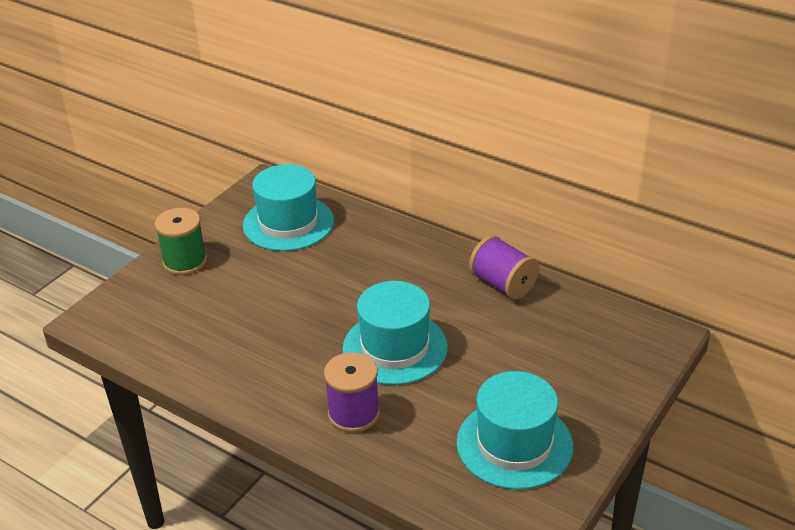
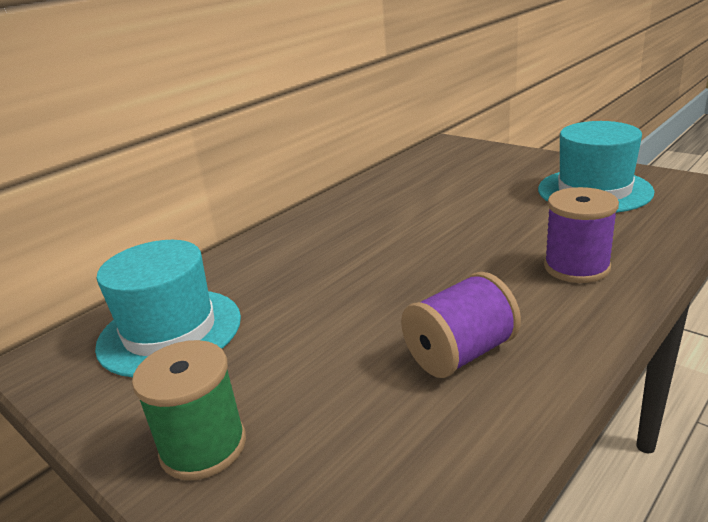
camera: 80 degrees left, 10 degrees down
turquoise hat [342,281,448,385] -> none
purple spool [469,235,539,300] -> purple spool moved to [401,272,521,378]

